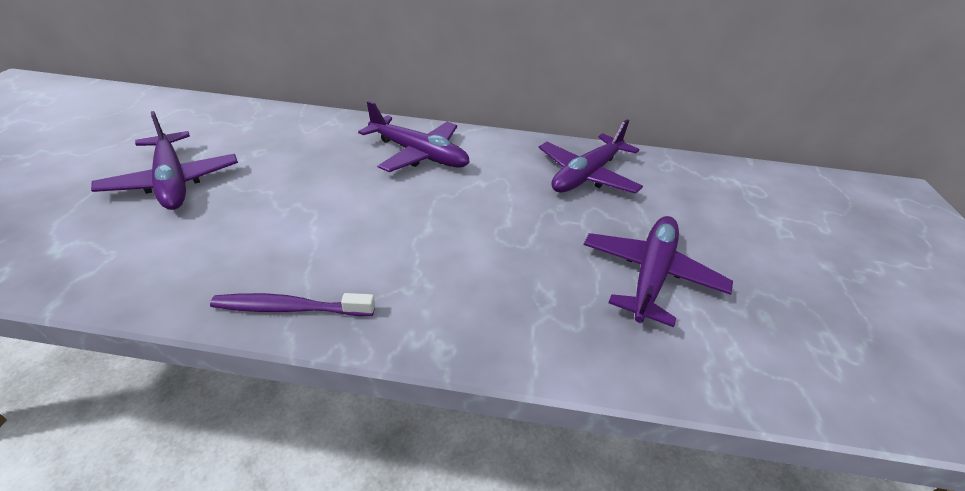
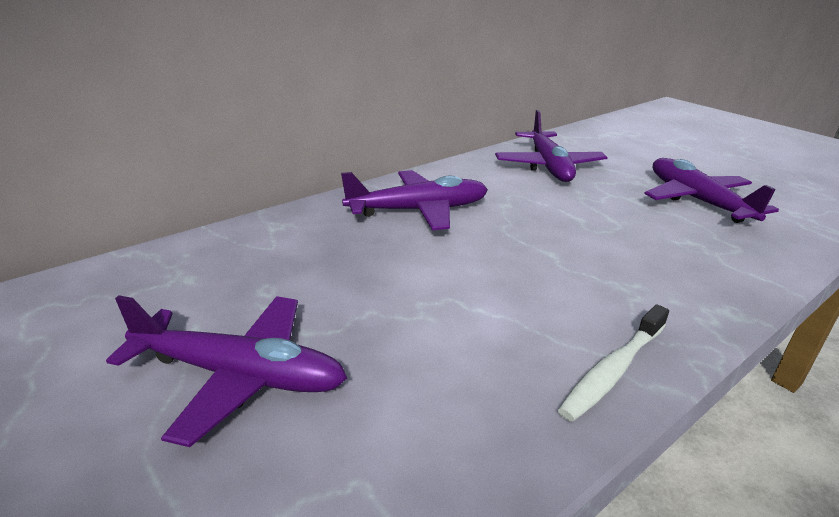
camera: 45 degrees left, 10 degrees down
purple toothbrush [210,293,375,316] -> white toothbrush [558,304,669,422]

